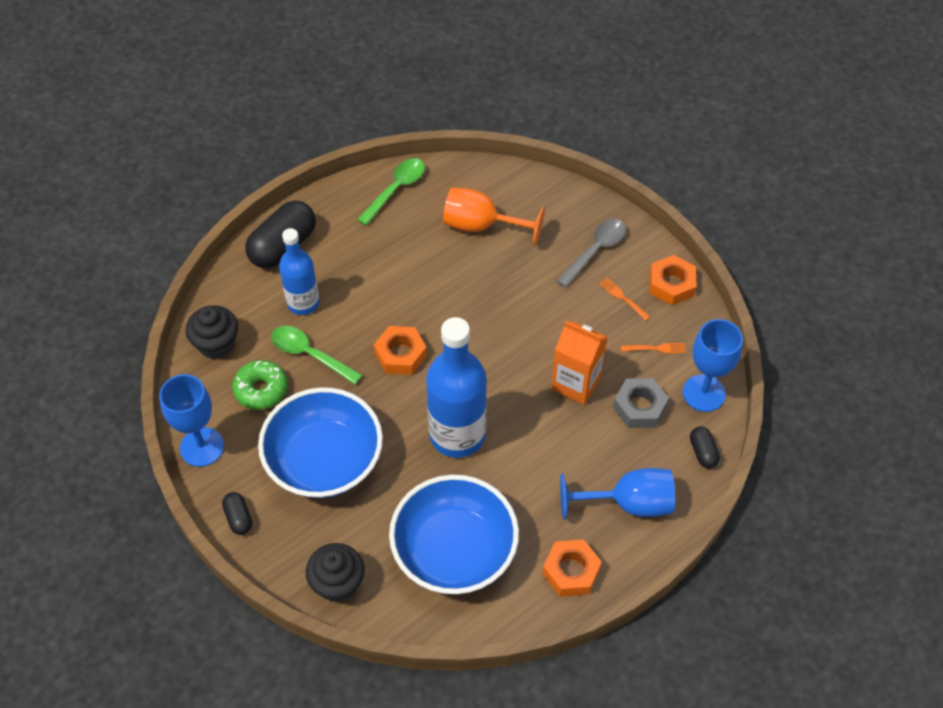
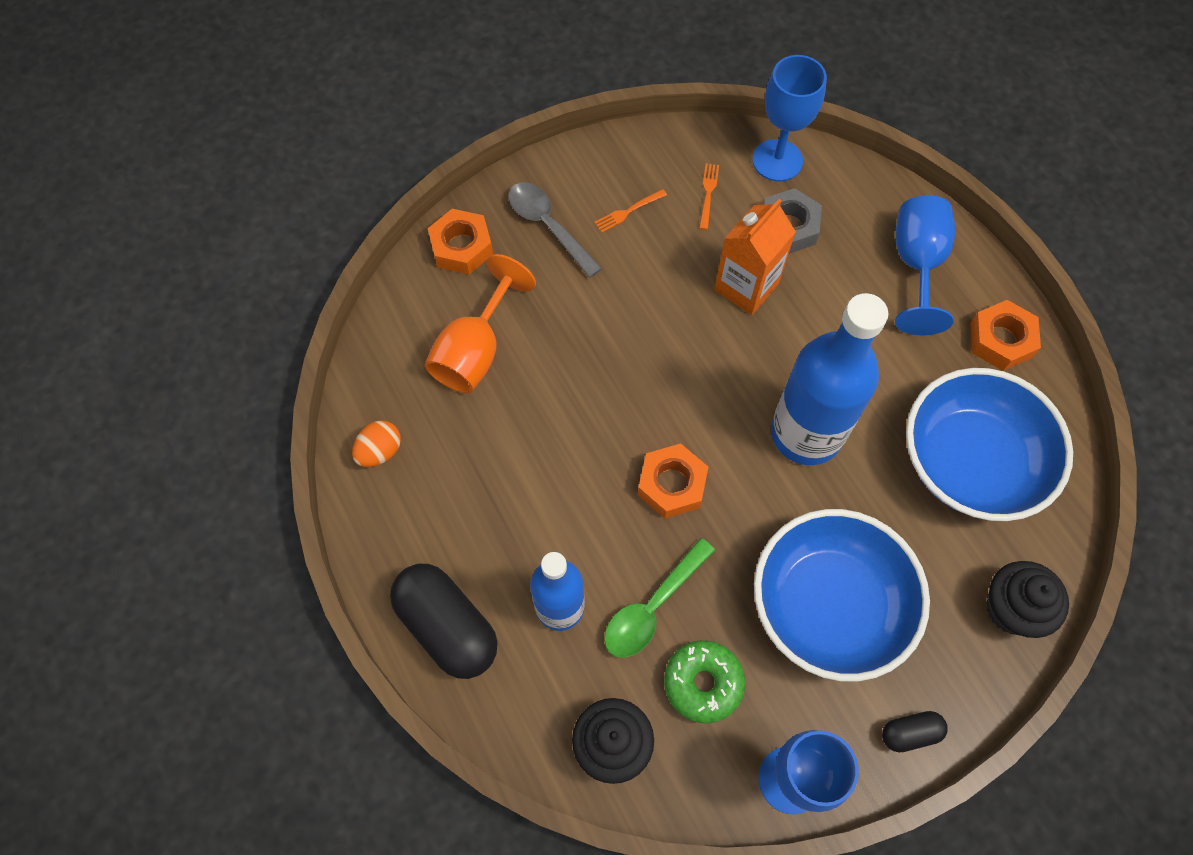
camera: 80 degrees left, 10 degrees up
green spoon [357,158,425,225] -> orange egg [352,420,401,467]
orange nut [650,255,696,305] -> orange nut moved to [428,209,493,274]
black capsule [690,426,720,468] -> none

